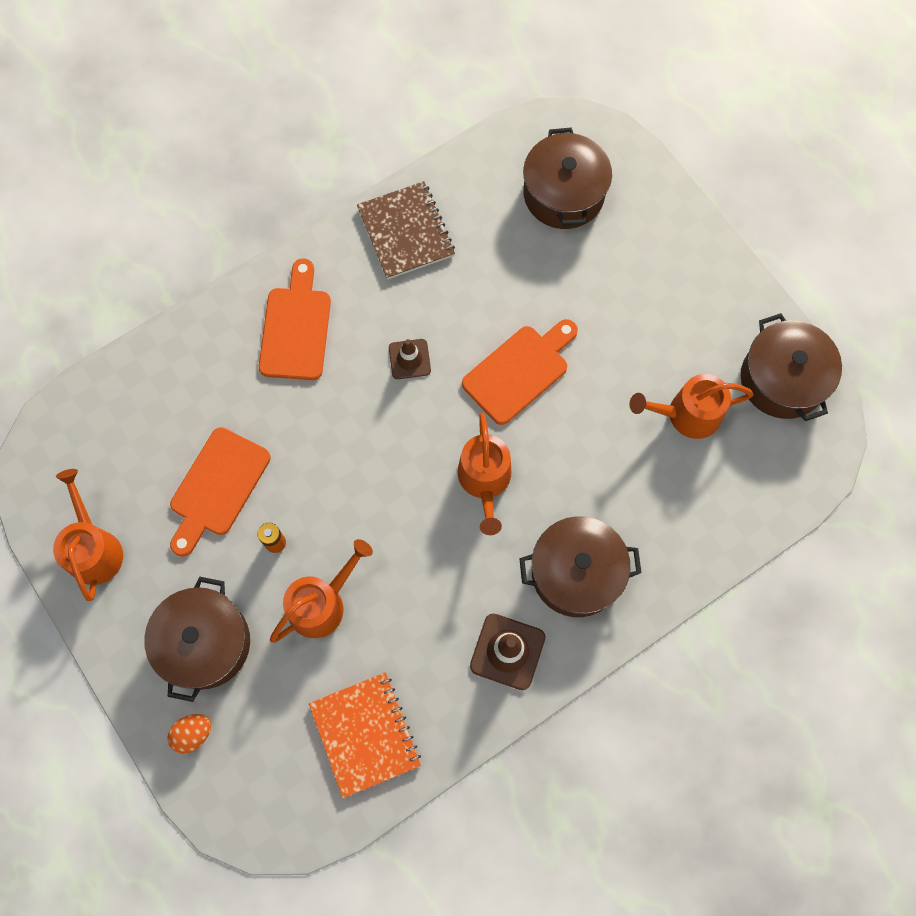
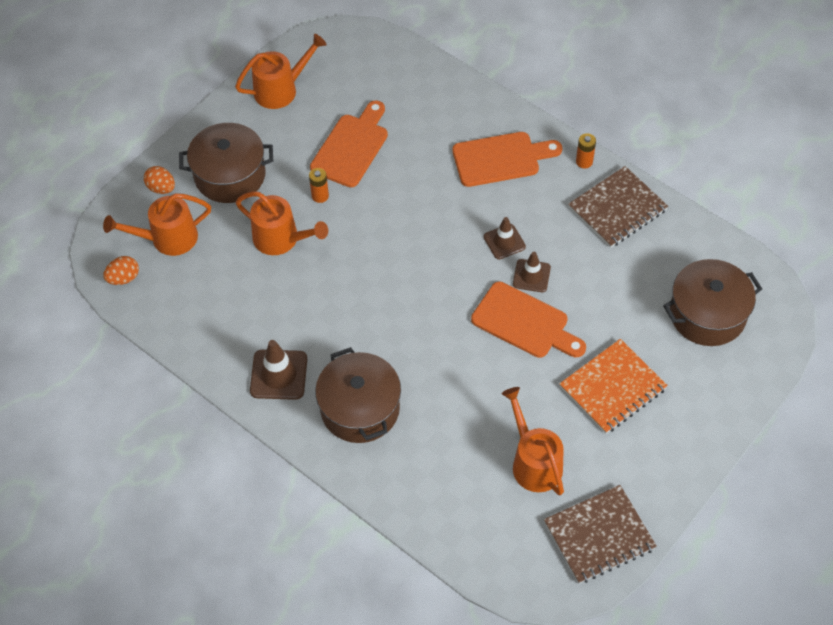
camera: 75 degrees right, 15 degrees down
orange cutting board [170,427,271,557] -> orange cutting board turned 105 degrees clockwise [310,101,388,187]
orange notebook [309,672,421,798] -> orange notebook moved to [559,339,668,434]
orange watering can [457,413,511,535] -> orange watering can moved to [103,193,211,256]
brown pot [741,313,842,421] -> brown notebook [544,485,657,584]
none -> orange egg [103,256,139,285]
none -> brown traffic cone [513,252,551,292]
none -> orange battery [576,133,596,168]

